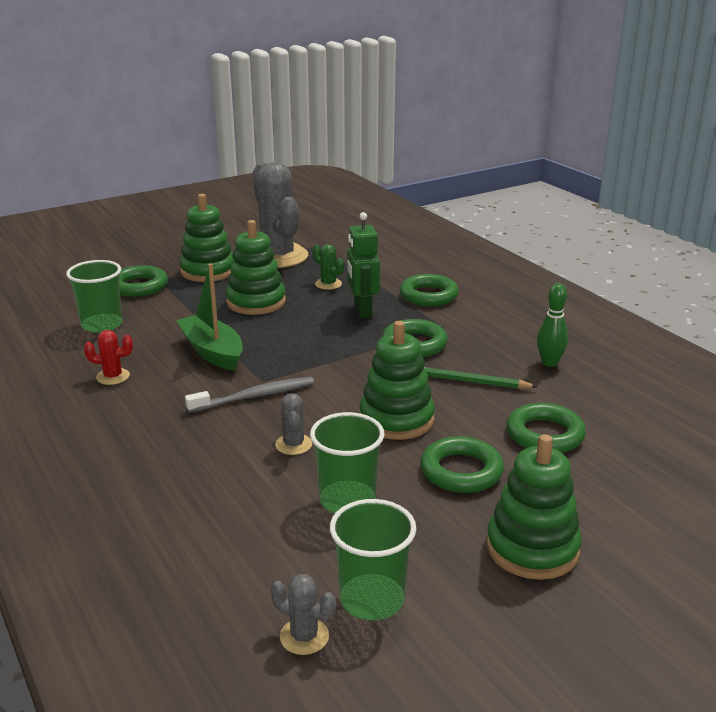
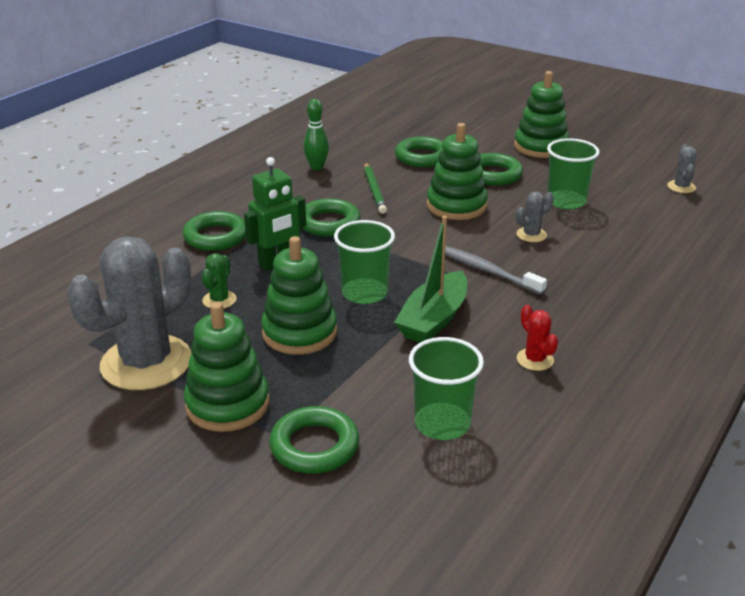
camera: 115 degrees left, 5 degrees up
green cup [330,499,416,620] -> green cup moved to [334,220,395,304]

